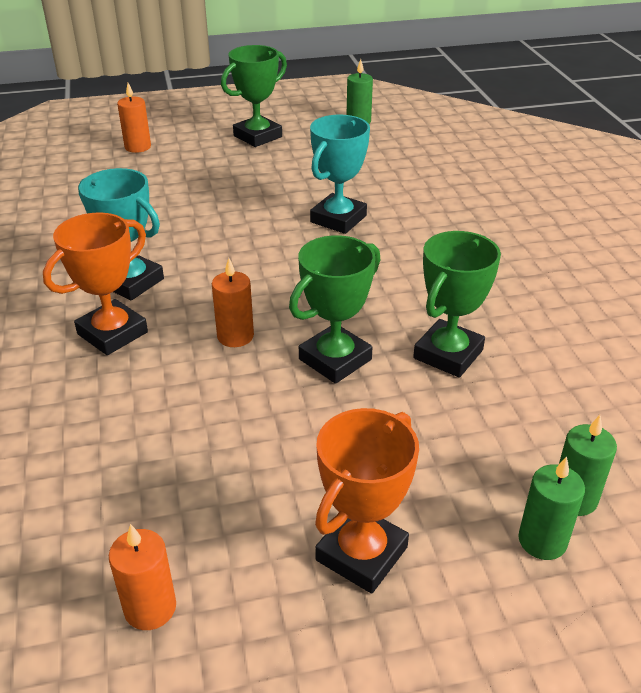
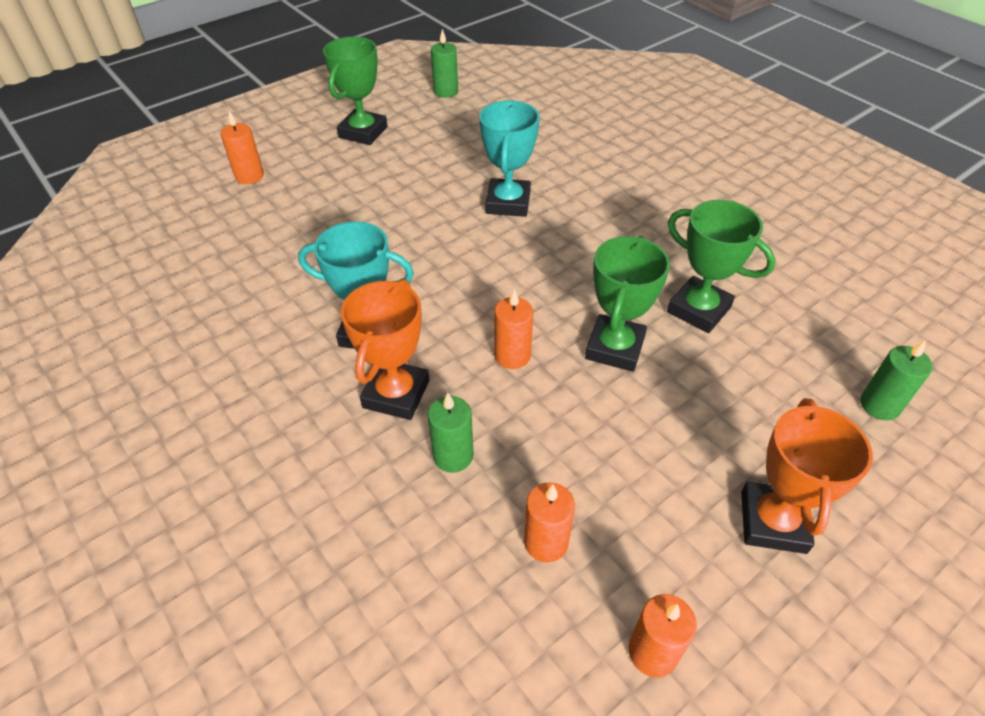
camera: 25 degrees left, 10 degrees up
green trophy [413,231,501,378] -> green trophy turned 60 degrees counterclockwise [667,200,776,333]
green candle [518,456,585,560] -> green candle moved to [428,393,474,473]
none -> orange candle [524,482,575,562]

